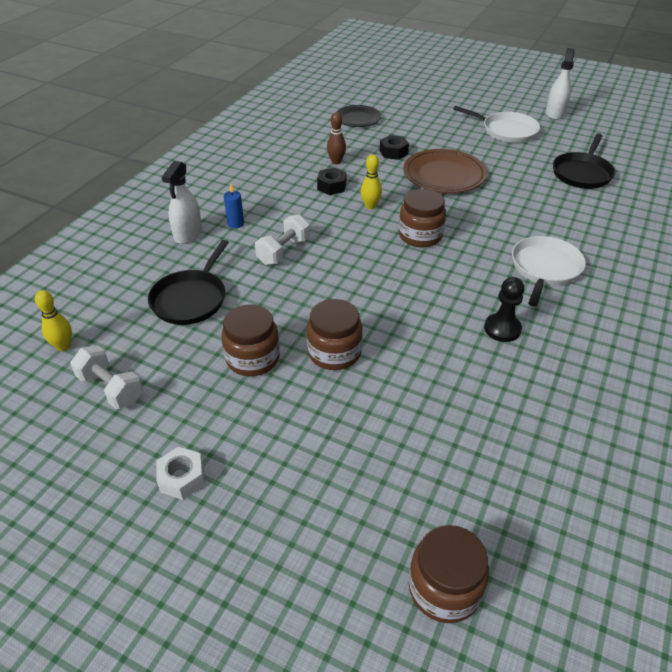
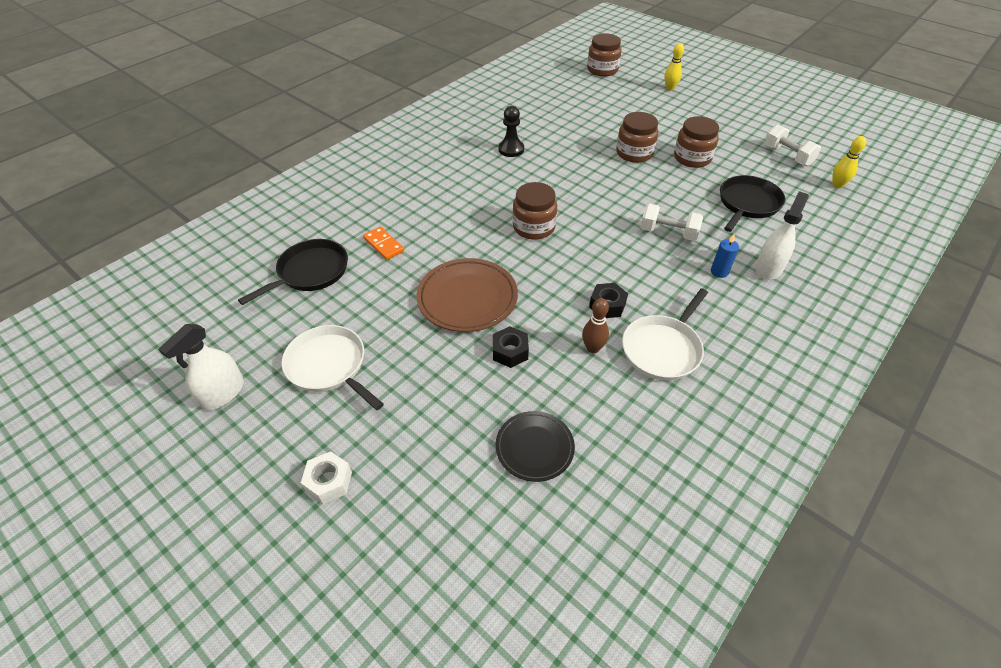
camera: 165 degrees left, 5 degrees up
white nut [157,447,205,500] -> white nut moved to [301,451,352,504]
white dumbbell [255,214,310,265] -> white dumbbell turned 60 degrees clockwise [640,203,703,241]
yellow bowling pin [361,154,382,209] -> yellow bowling pin moved to [665,43,684,91]
white pan [512,236,586,307] -> white pan moved to [622,288,708,381]
none -> orange domino [363,226,404,260]

